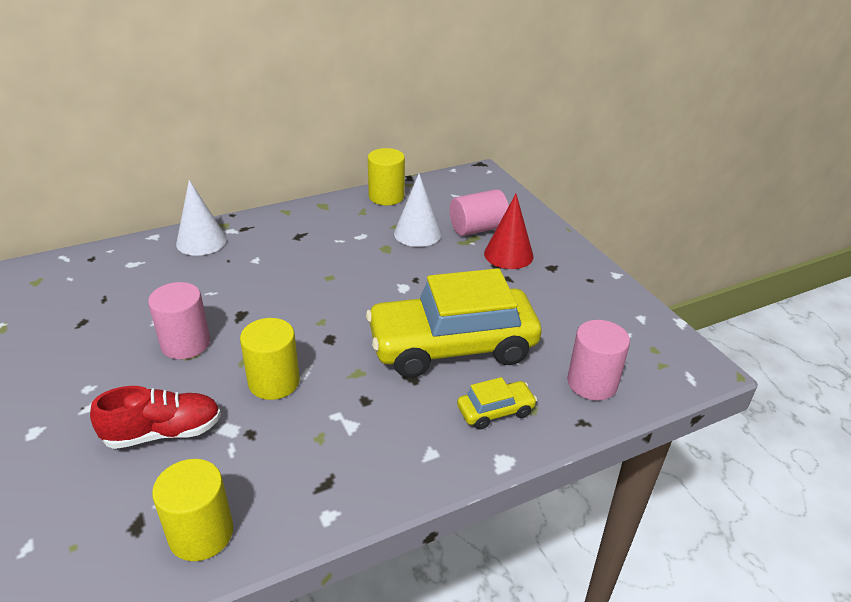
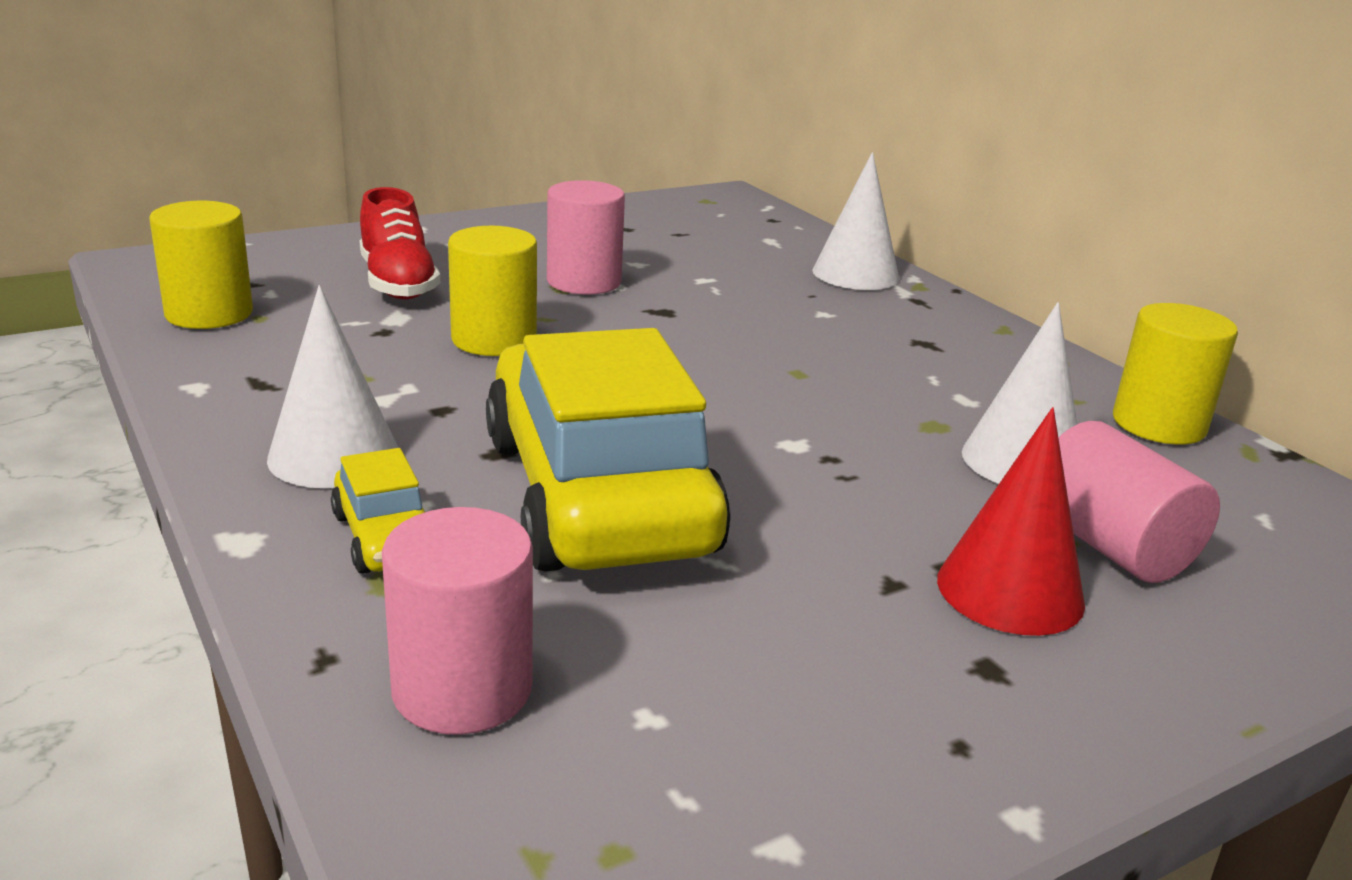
camera: 85 degrees right, 10 degrees down
none -> white cone [267,285,398,488]

